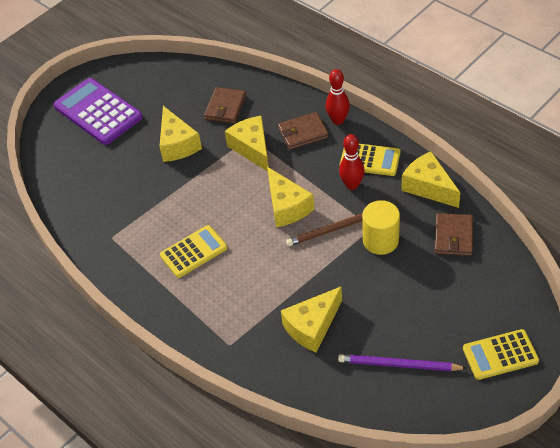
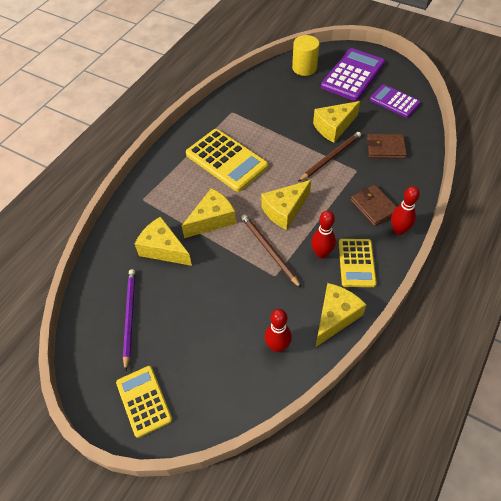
camera: 75 degrees right, 5 degrees up
yellow calculator [160,225,227,278] -> yellow calculator [186,129,268,192], size x1.59
yellow cheese [225,115,269,171] -> yellow cheese moved to [182,188,236,238]
yellow cylinder [362,200,400,255] -> yellow cylinder moved to [292,35,319,76]
brown wallet [435,213,473,256] -> red bowling pin [265,309,292,352]
none -> brown pencil [298,132,361,182]
none -> purple calculator [370,84,421,118]

